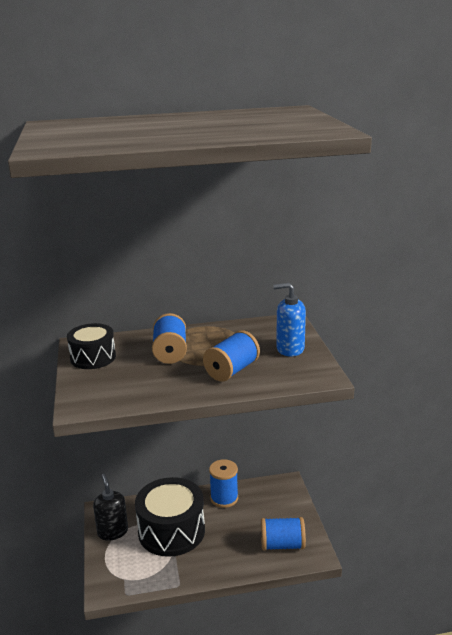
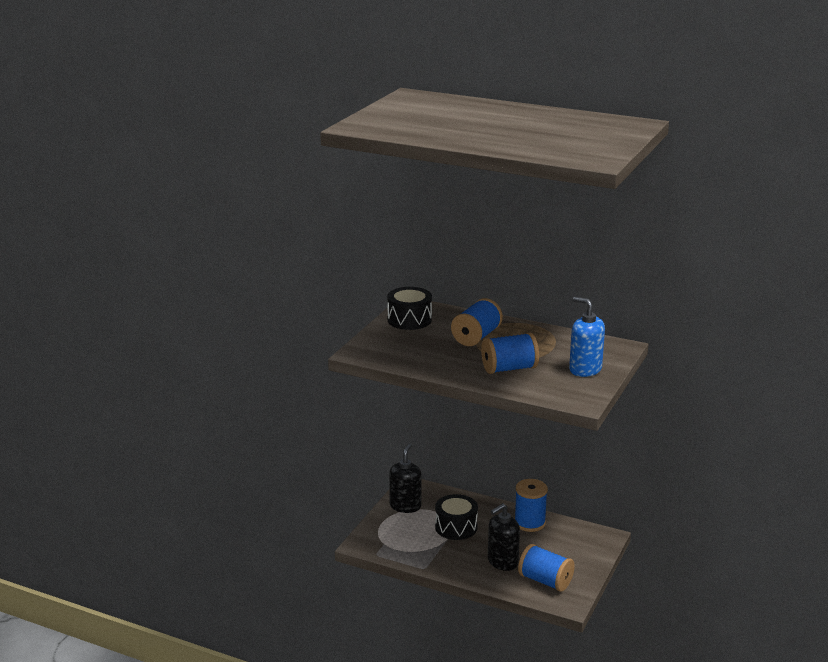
camera: 35 degrees right, 0 degrees up
black drum [135,477,205,557] -> black drum [435,494,478,540], size x0.59
none -> black soap dispenser [488,503,520,571]

